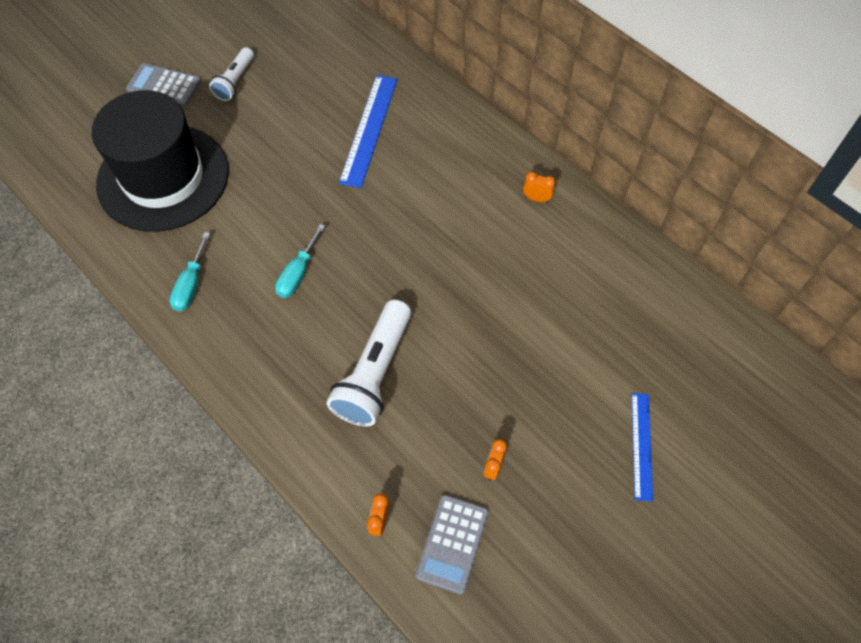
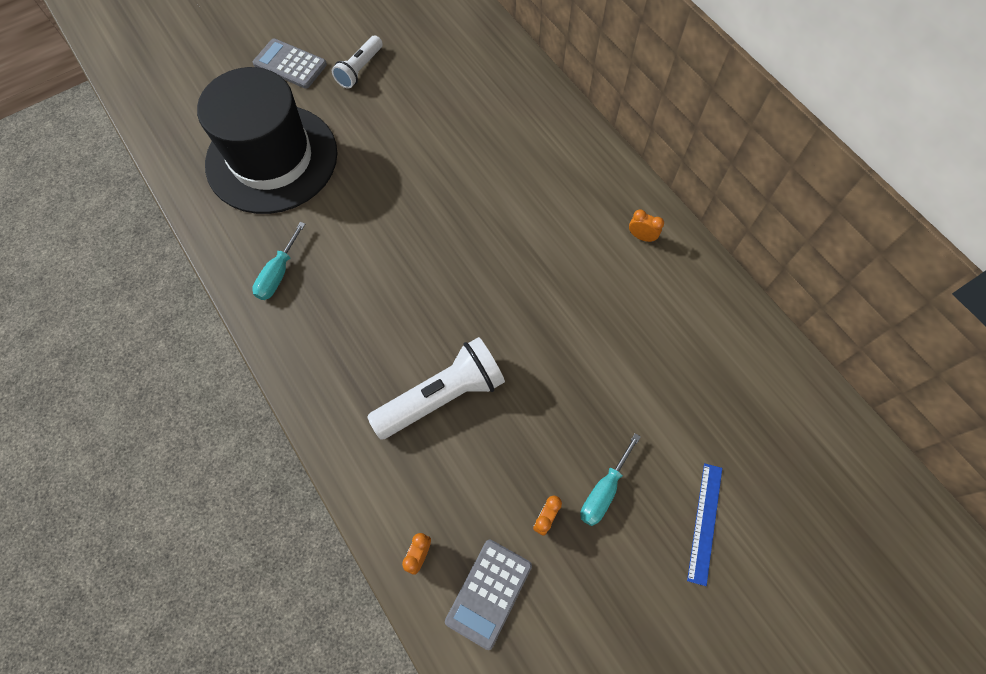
camera: 10 degrees right, 5 degrees up
turquoise screwdriver [275,224,325,298] -> turquoise screwdriver moved to [580,433,641,526]
white flashlight [327,300,411,427] -> white flashlight turned 150 degrees counterclockwise [367,337,505,439]
blue ruler [339,75,398,188] -> none

